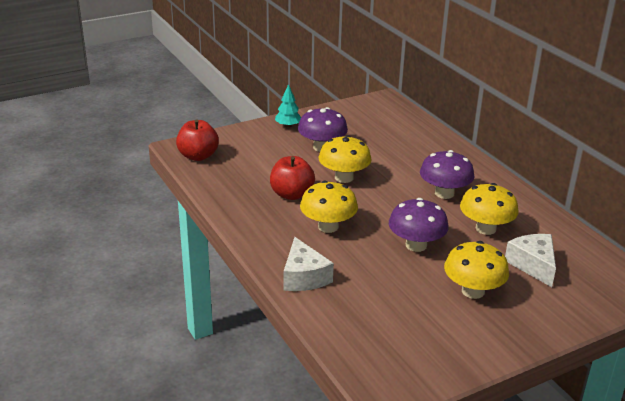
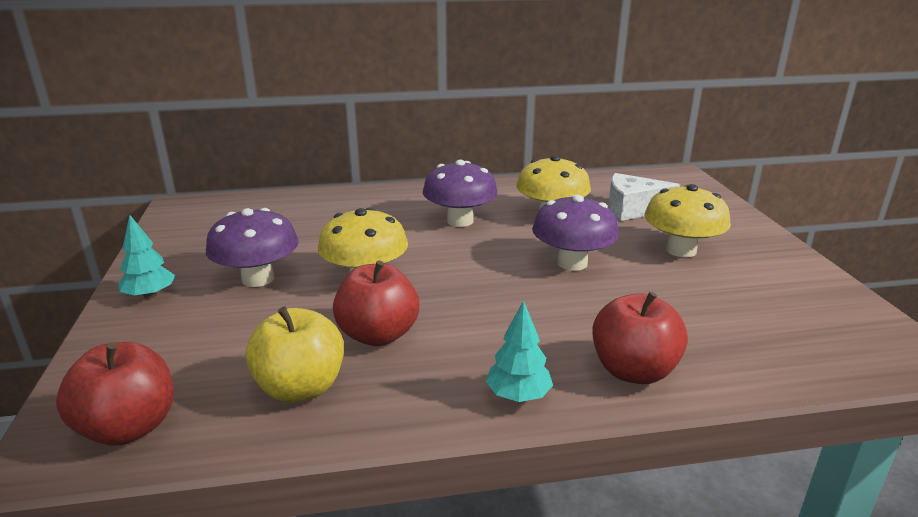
camera: 70 degrees left, 5 degrees down
white cheese [284,237,334,291] -> red apple [592,292,688,384]
yellow mushroom [300,180,358,233] -> none
none -> yellow apple [245,307,344,403]
none -> turquoise tree [485,300,553,402]

